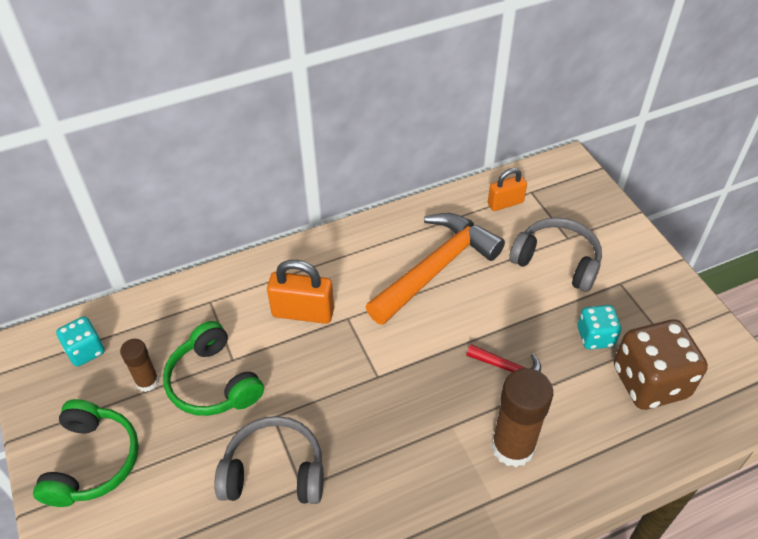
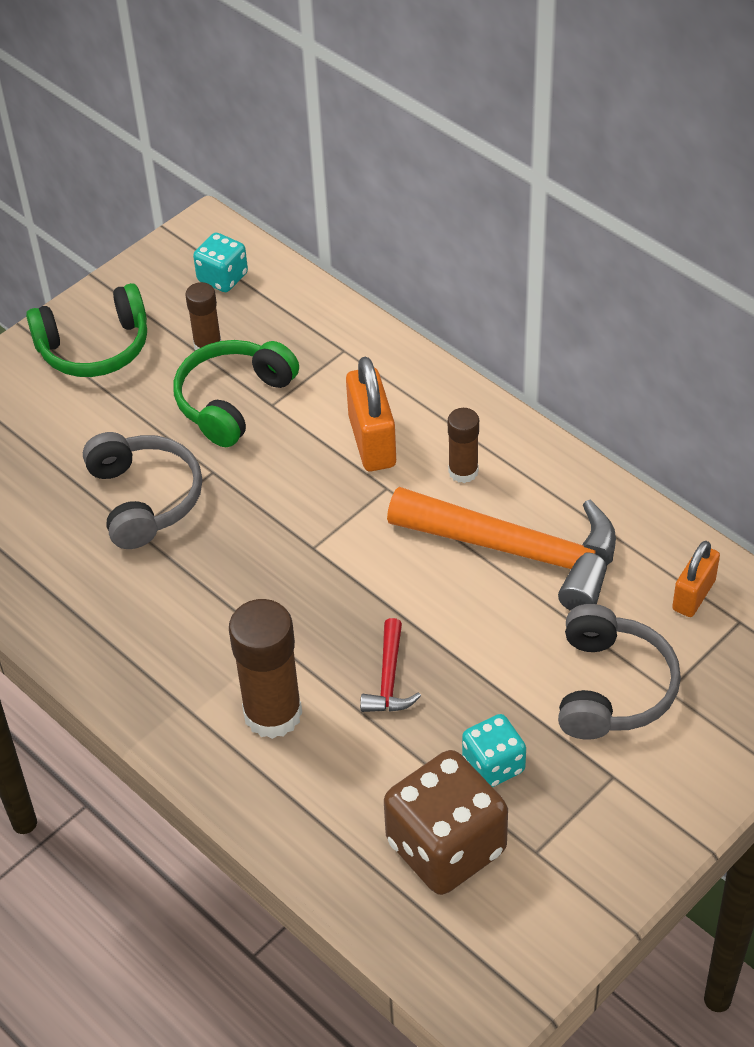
camera: 70 degrees right, 0 degrees up
orange padlock [488,168,527,211] -> orange padlock turned 75 degrees clockwise [672,541,720,617]
none -> brown glue stick [448,408,479,483]

